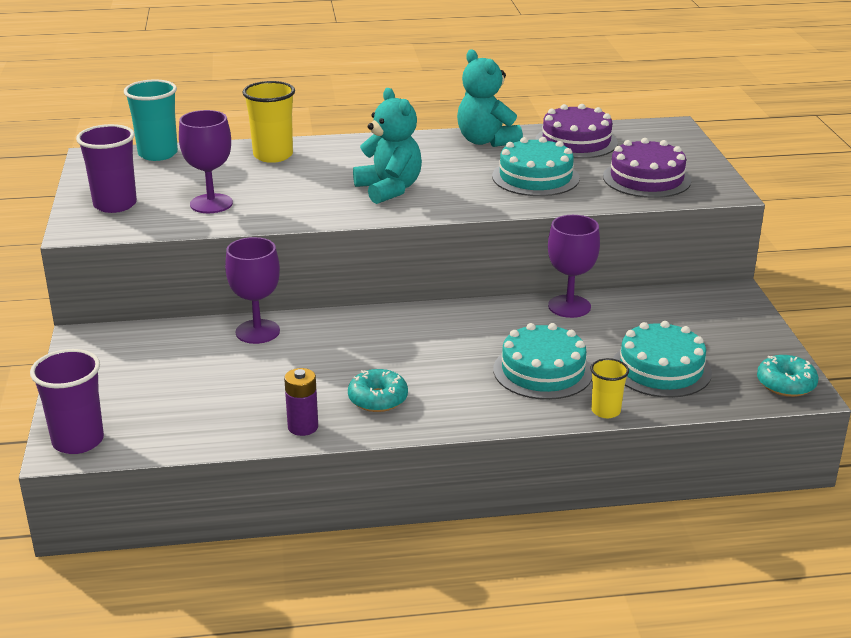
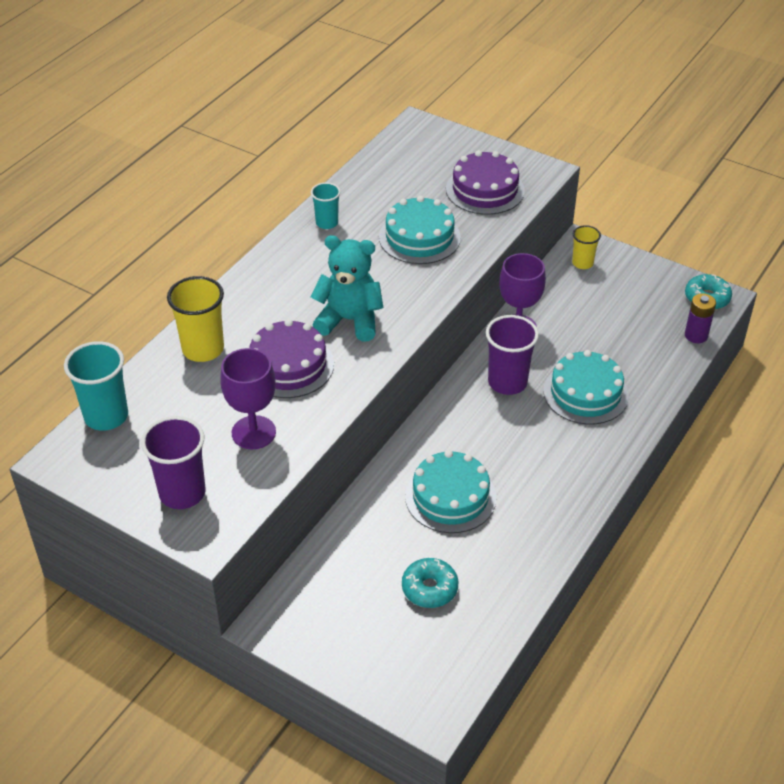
camera: 50 degrees left, 15 degrees up
purple cup [30,349,104,454] -> purple cup moved to [486,315,539,395]
purple goblet [225,237,280,344] -> none
purple battery [284,368,318,436] -> purple battery moved to [685,293,716,343]
turquoise donut [348,369,408,412] -> turquoise donut moved to [402,558,458,608]
turquoise teddy bear [457,49,523,147] -> turquoise cup [311,182,341,229]
purple cake [535,104,618,159] -> purple cake moved to [250,319,334,398]
yellow cup [590,358,629,418] -> yellow cup moved to [572,225,601,269]
turquoise cake [613,321,712,398] -> turquoise cake moved to [405,450,496,533]

